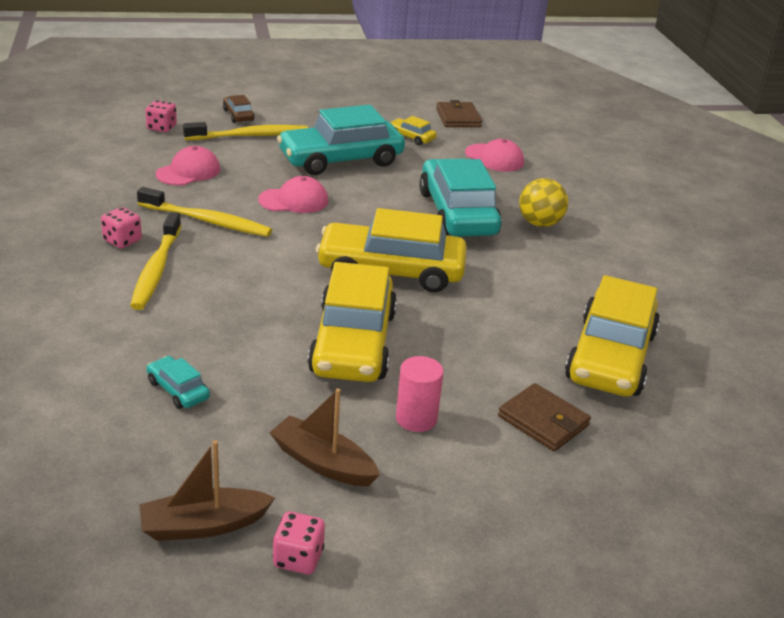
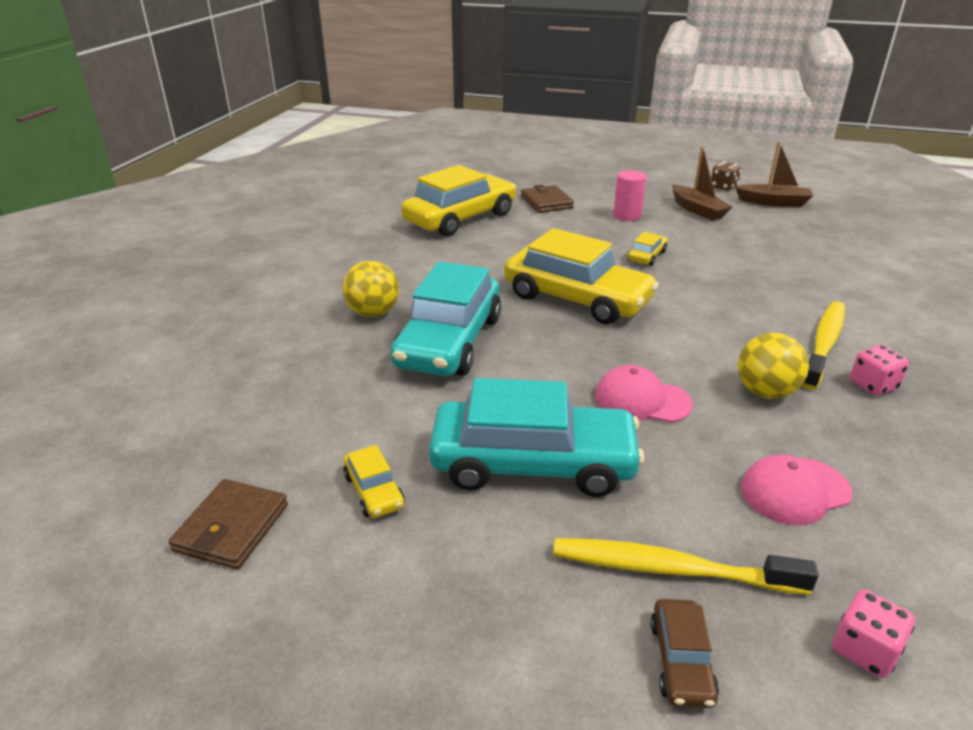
camera: 150 degrees left, 0 degrees up
yellow toothbrush [137,187,272,237] -> yellow ball [738,333,809,399]
turquoise car [147,356,210,409] -> none
pink dice [273,512,325,574] -> brown dice [711,161,741,191]
yellow car [308,262,397,382] -> yellow car [628,232,668,266], size x0.42
pink cap [465,139,524,172] -> none

